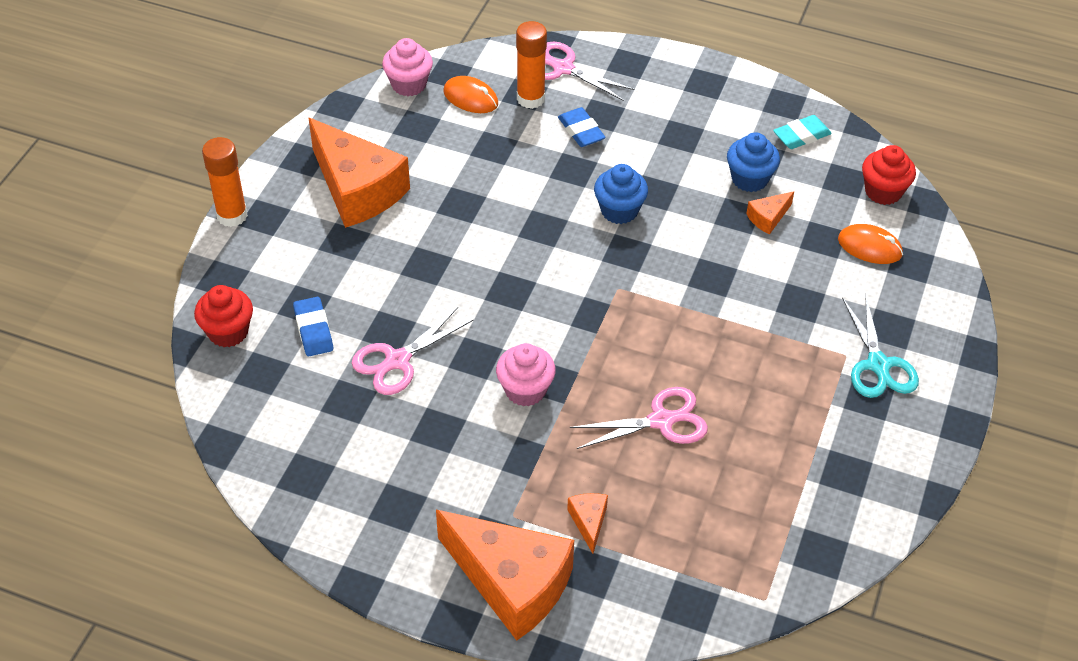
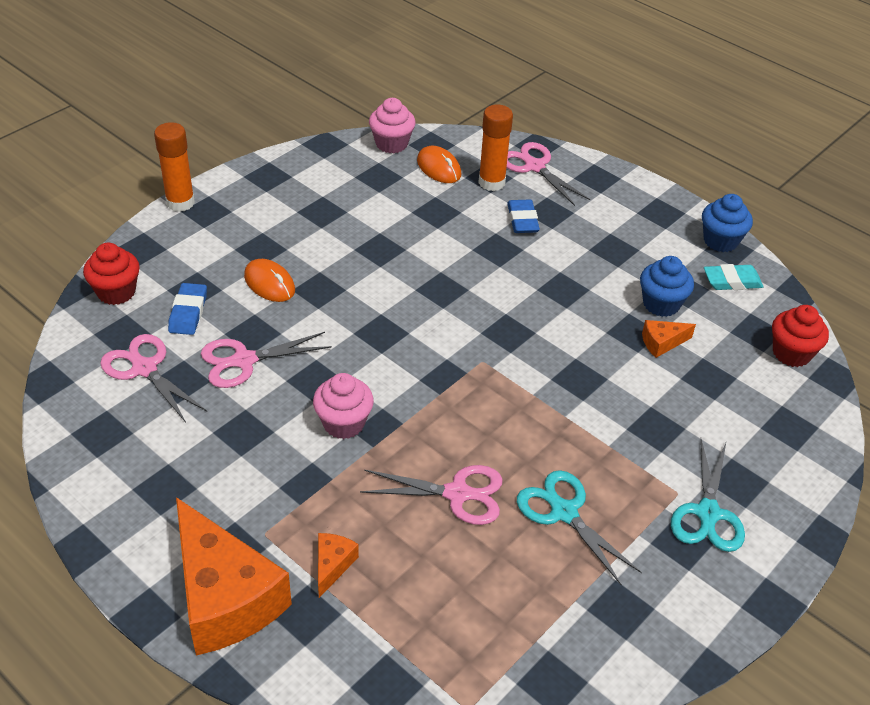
camera: 20 degrees right, 5 degrees down
orange cheese [308,118,410,228] -> none
blue cupcake [594,164,648,224] -> blue cupcake moved to [702,194,753,252]
orange mouse [838,224,903,264] -> orange mouse moved to [244,259,295,302]
none -> pink scissors [100,334,207,423]
none -> turquoise scissors [517,470,642,586]

